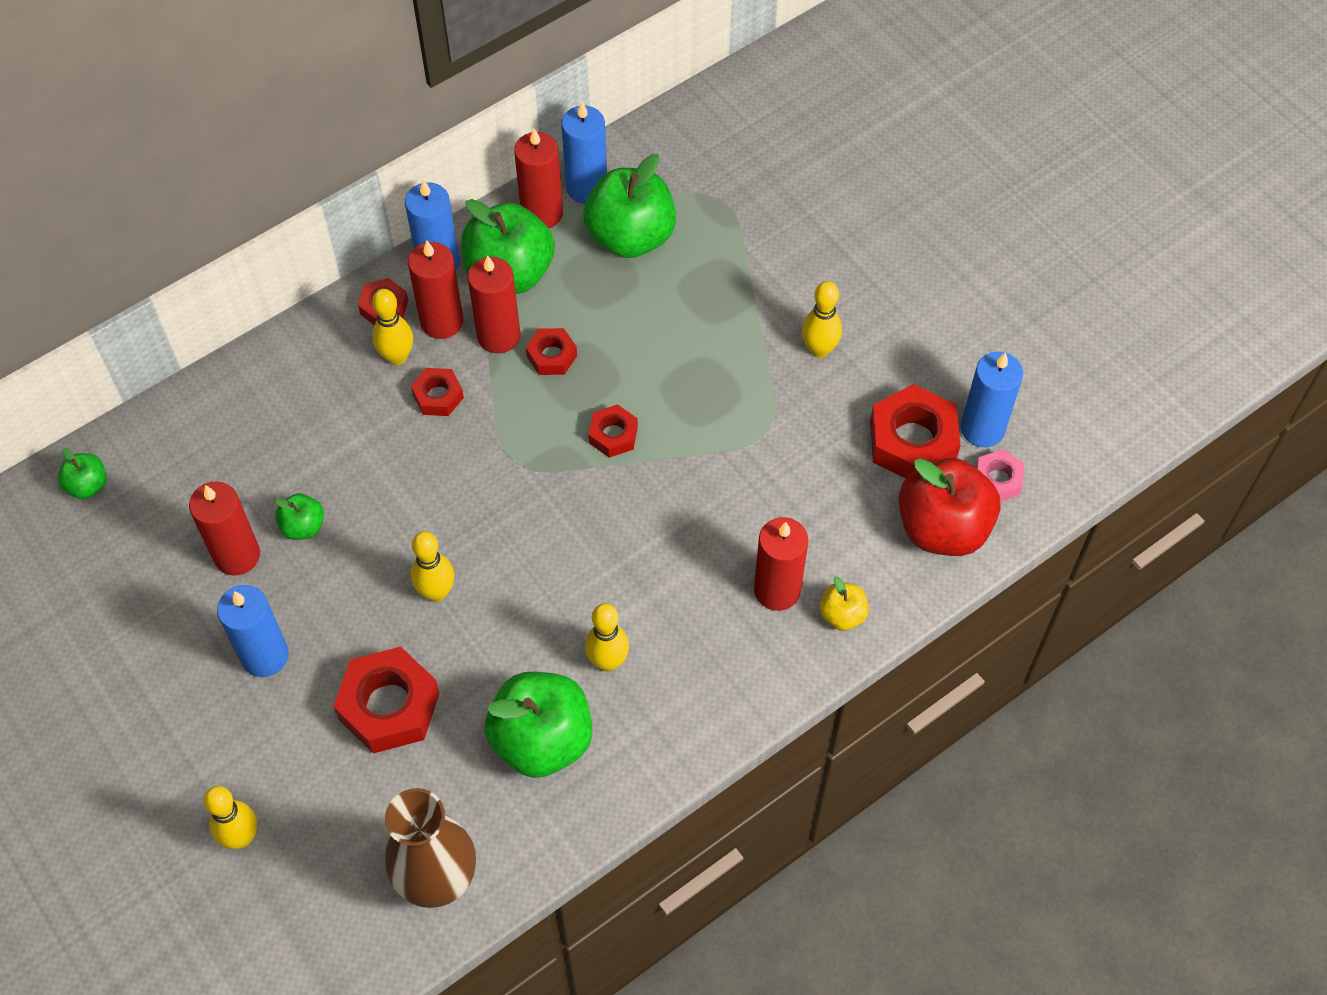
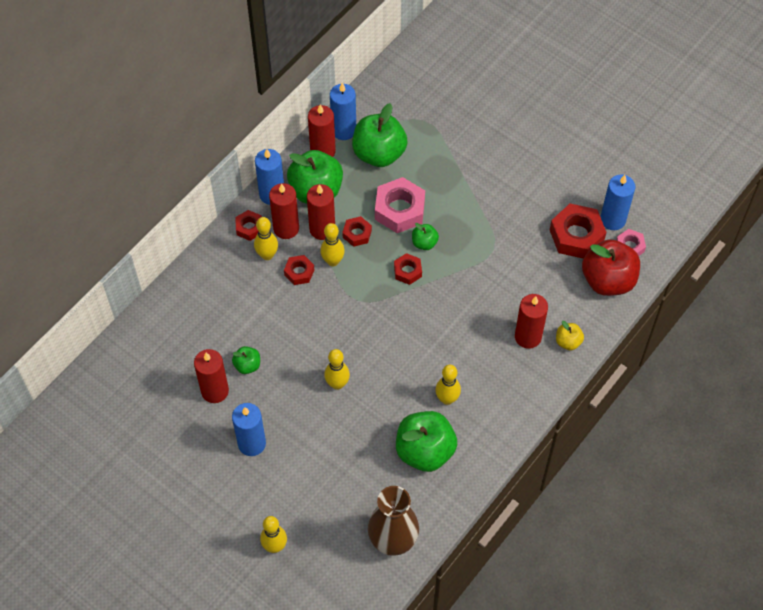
camera: 15 degrees left, 0 degrees up
green apple [57,448,107,499] -> green apple moved to [412,223,439,250]
red nut [333,647,440,754] -> none
yellow bowling pin [802,281,842,358] -> yellow bowling pin moved to [320,223,345,266]
none -> pink nut [375,177,425,233]

